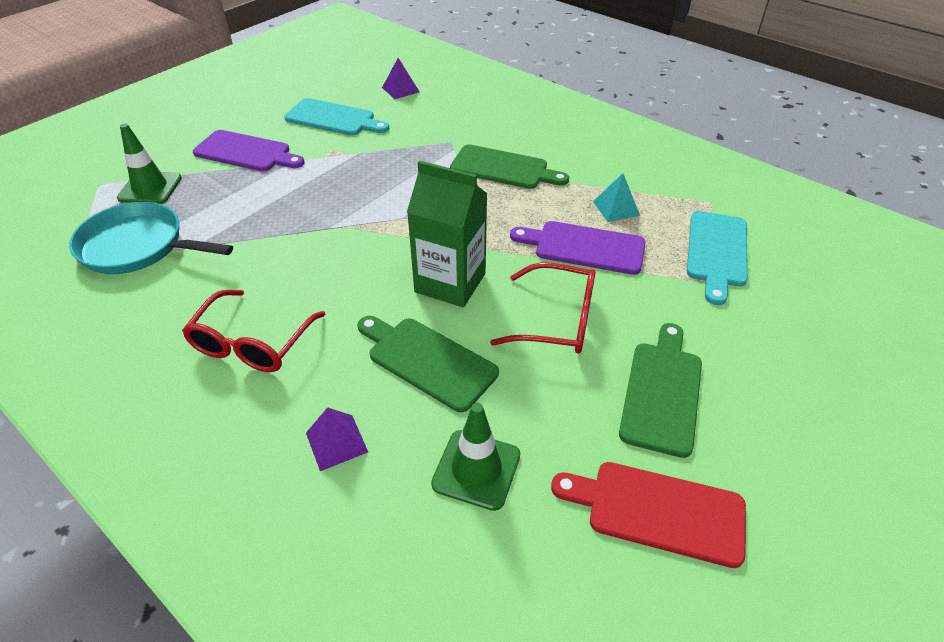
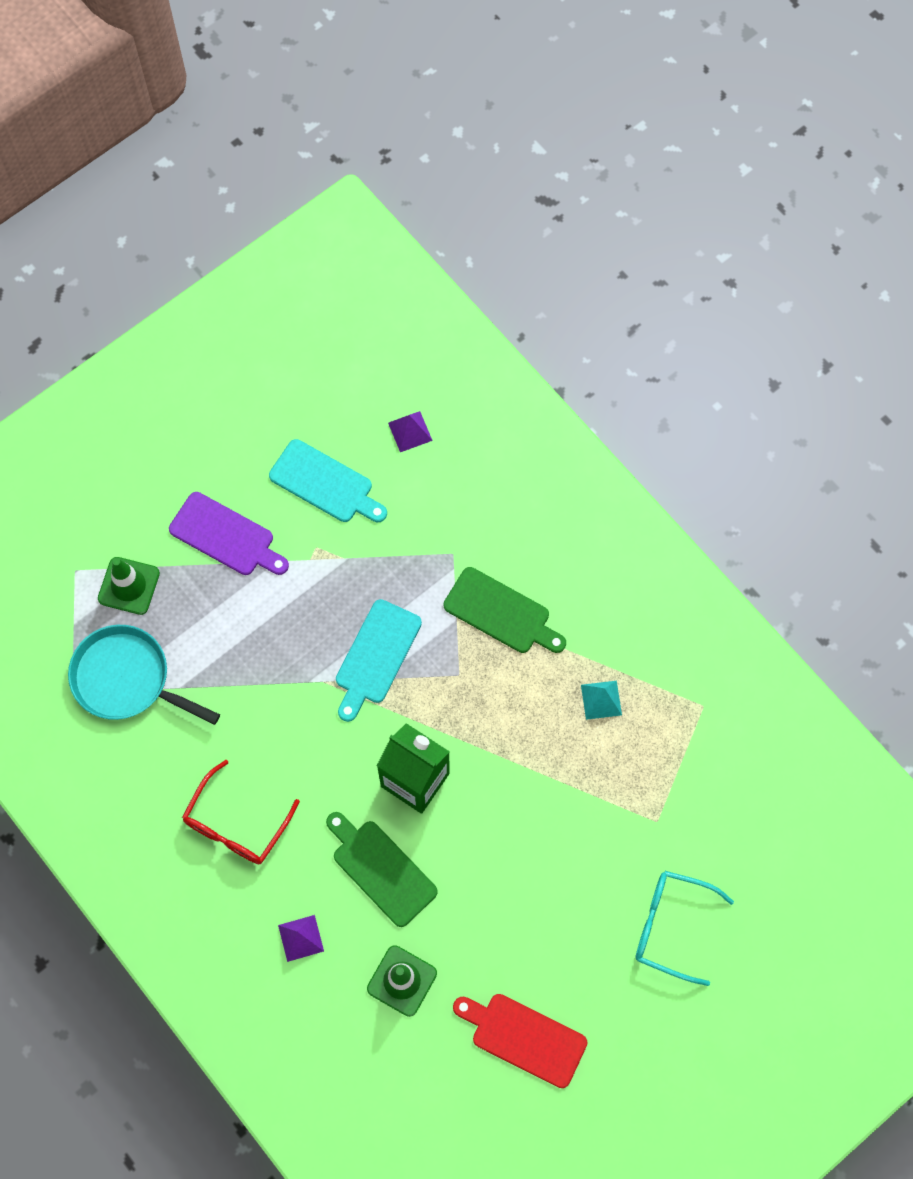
camera: 10 degrees right, 25 degrees up
red glasses [490,262,595,354] -> none
purple cutting board [510,221,646,275] -> none
green cutting board [619,323,702,458] -> none
turquoise cutting board [687,211,748,305] -> turquoise cutting board moved to [336,599,422,722]
none -> turquoise glasses [635,871,734,986]

